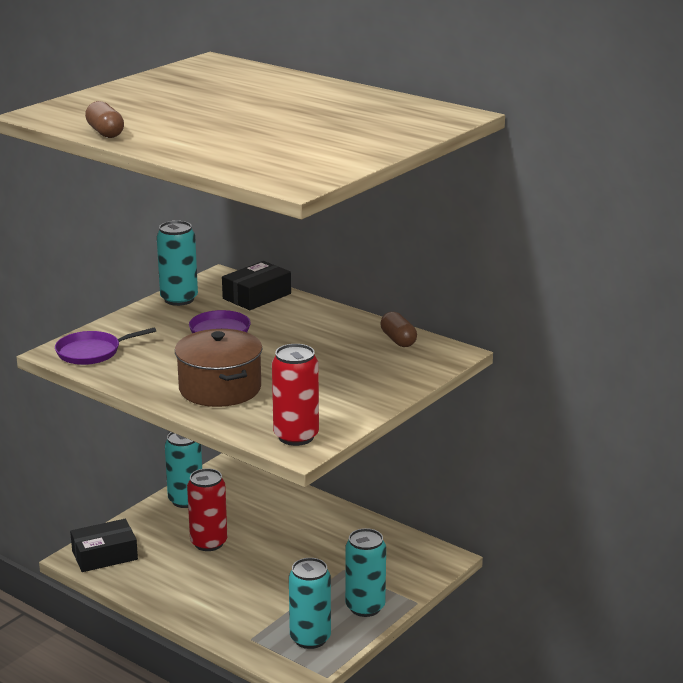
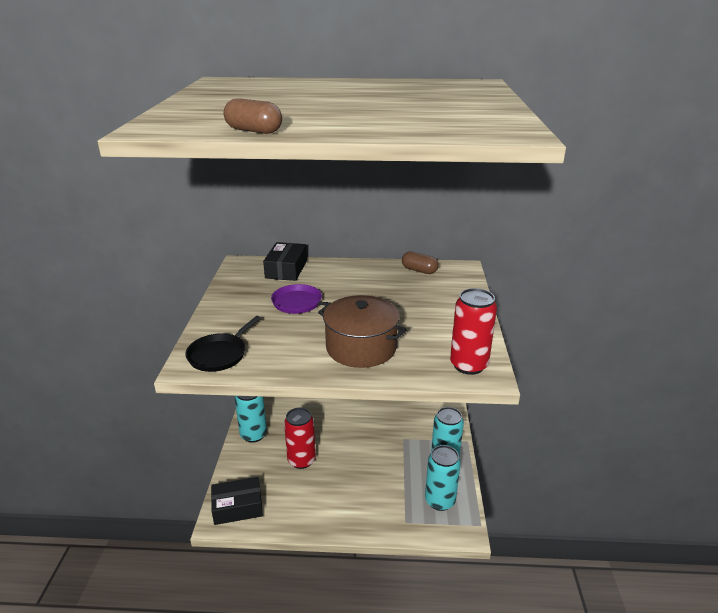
camera: 35 degrees left, 5 degrees up
purple pan [55,327,156,365] -> black pan [185,316,261,372]
black box [70,519,138,572] -> black box turned 45 degrees clockwise [211,477,263,525]
turquoise can [157,221,198,306] -> none

